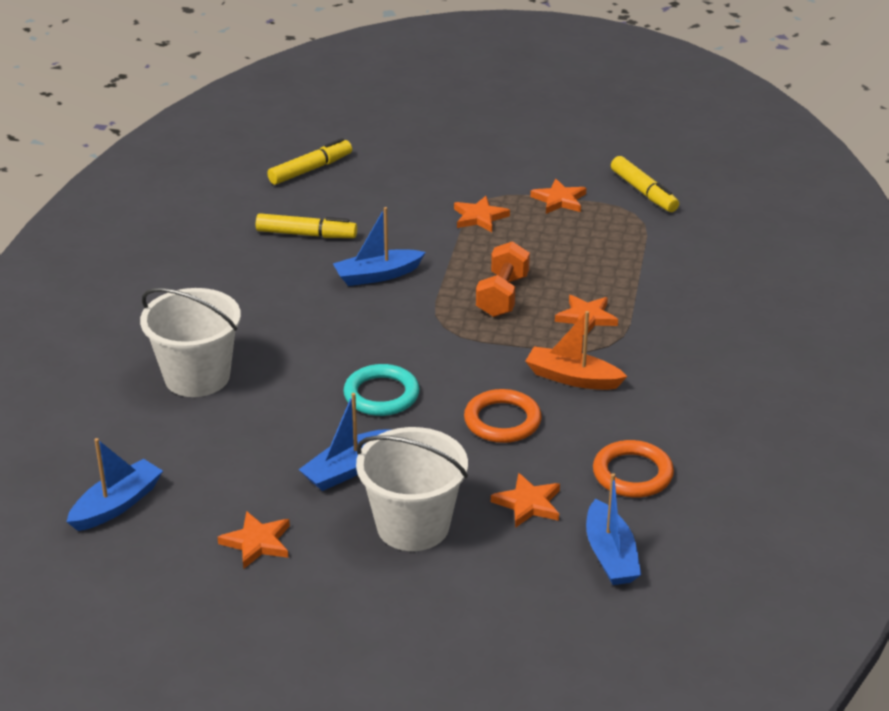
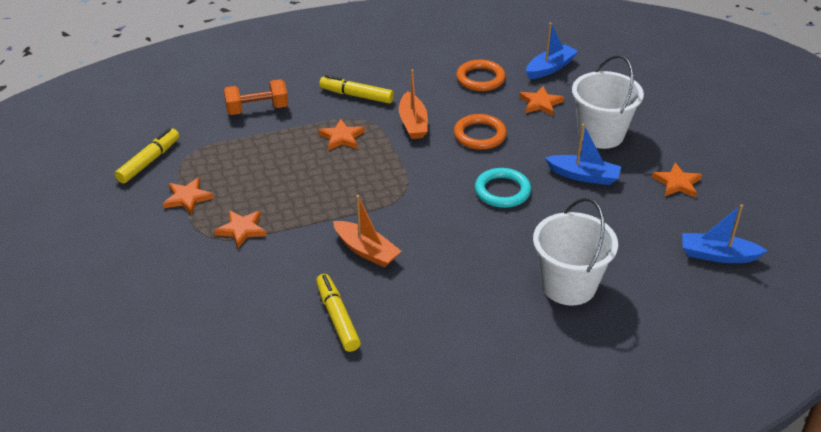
camera: 120 degrees left, 5 degrees up
yellow marker [267,138,352,185] -> yellow marker moved to [319,75,394,104]
blue boat [333,207,426,286] -> orange boat [333,195,401,267]
orange dumbbell [476,241,530,317] -> orange dumbbell moved to [224,79,288,115]

